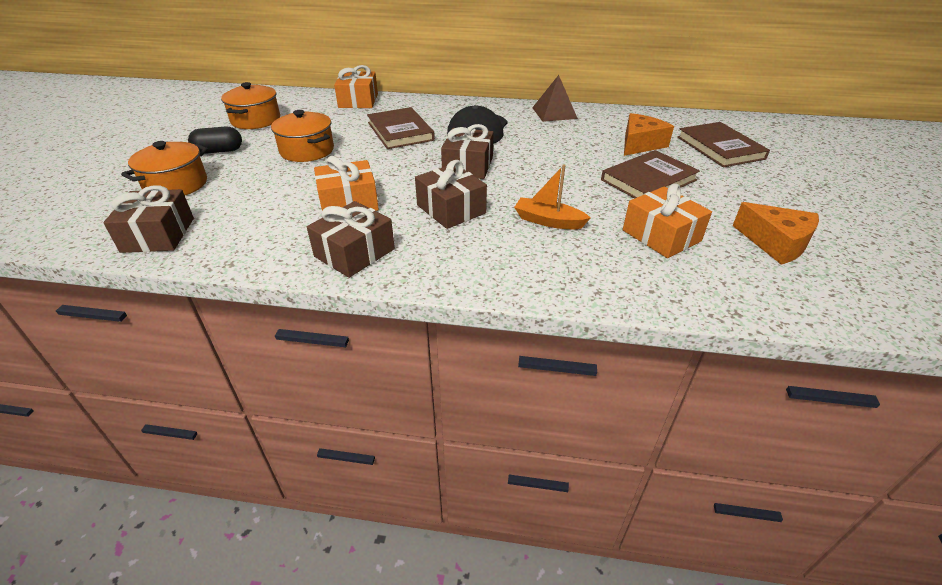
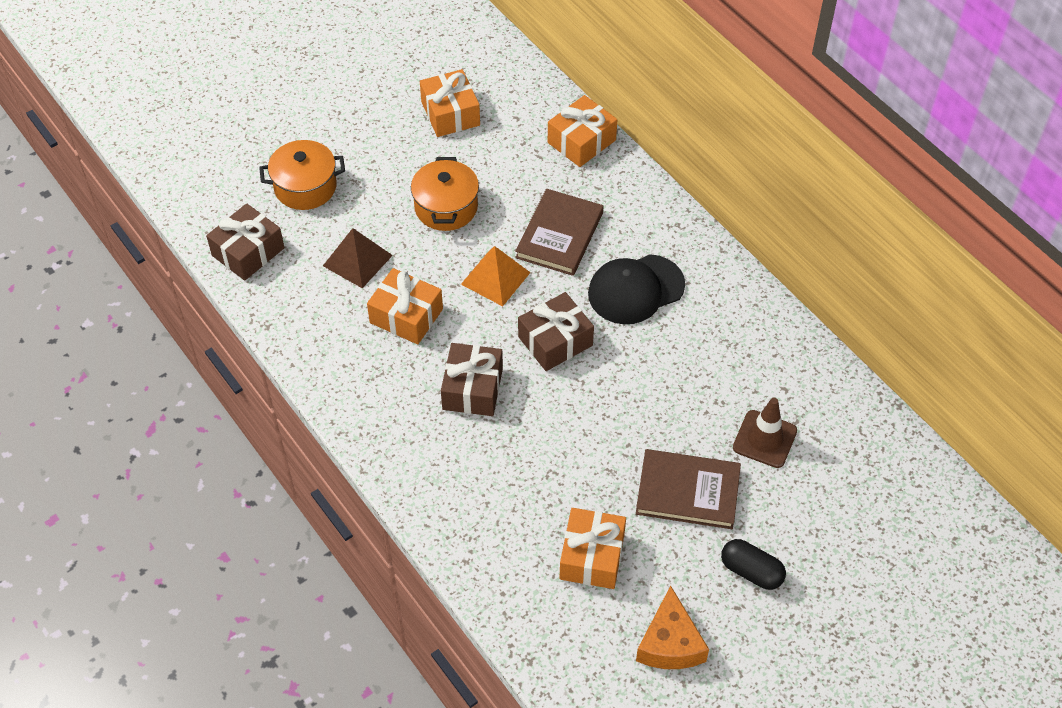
camera: 45 degrees right, 15 degrees up
black capsule [188,126,242,154] -> black capsule moved to [721,539,786,590]
orange pot [221,82,280,129] -> orange gift [420,69,480,137]
brown gift [307,201,395,278] -> none
orange boat [514,164,590,229] -> none
brown pyramid [532,75,578,122] -> brown pyramid moved to [323,228,393,288]
orange cheese [624,113,674,156] -> brown traffic cone [733,398,797,468]
brown book [677,122,770,167] -> none
none -> orange pyramid [461,246,531,306]

